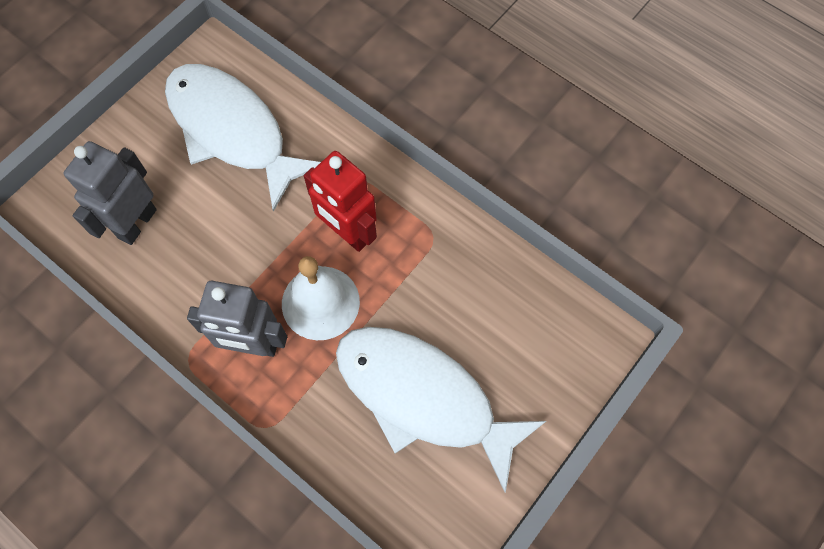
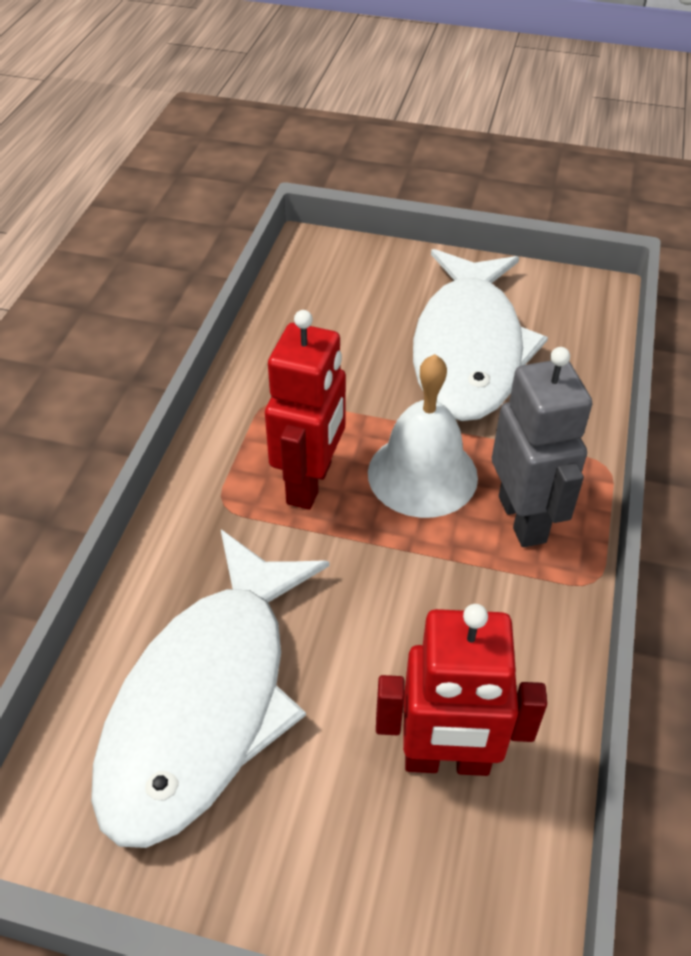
camera: 115 degrees left, 20 degrees down
grey robot [64,141,157,245] -> red robot [376,604,547,776]

